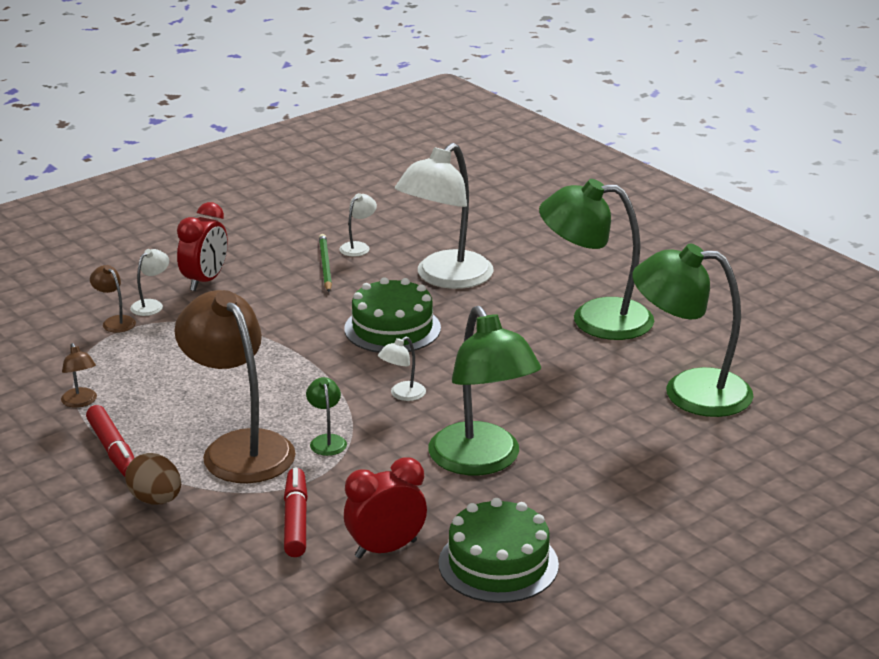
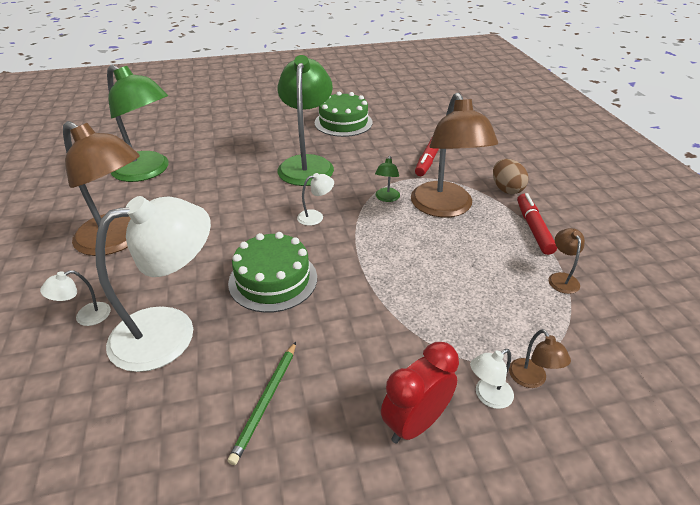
camera: 155 degrees left, 10 degrees up
white lamp [339,193,377,257] -> white lamp moved to [40,270,111,326]
red clock [344,457,427,559] -> none
green lamp [539,179,654,340] -> brown lamp [63,121,140,256]

